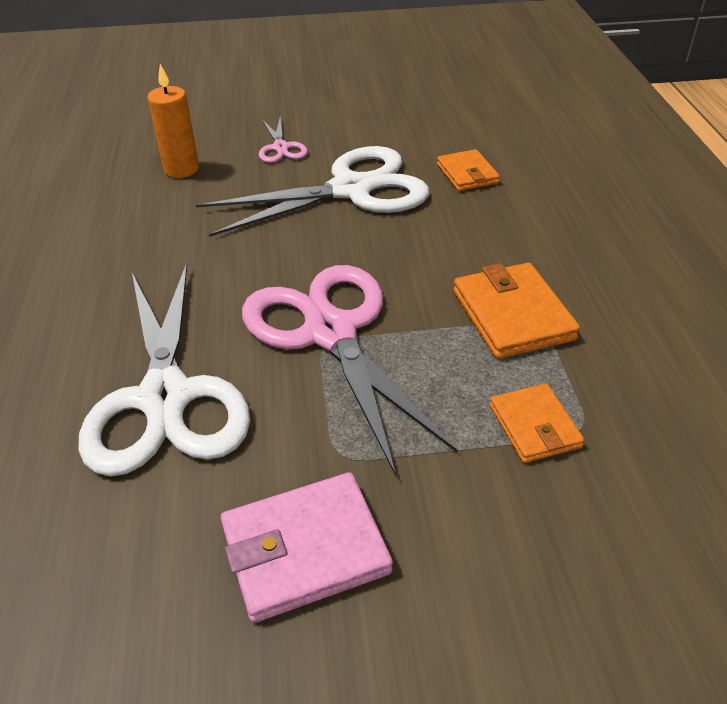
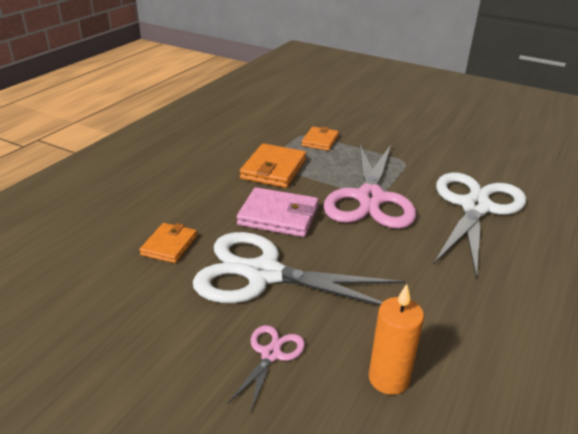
camera: 145 degrees left, 10 degrees down
pink wallet [221,472,393,623] -> pink wallet moved to [237,187,319,237]

